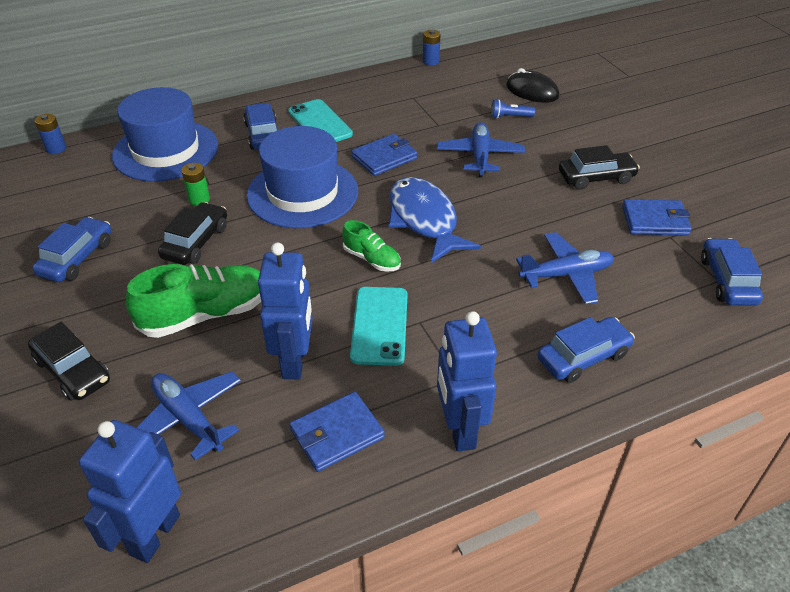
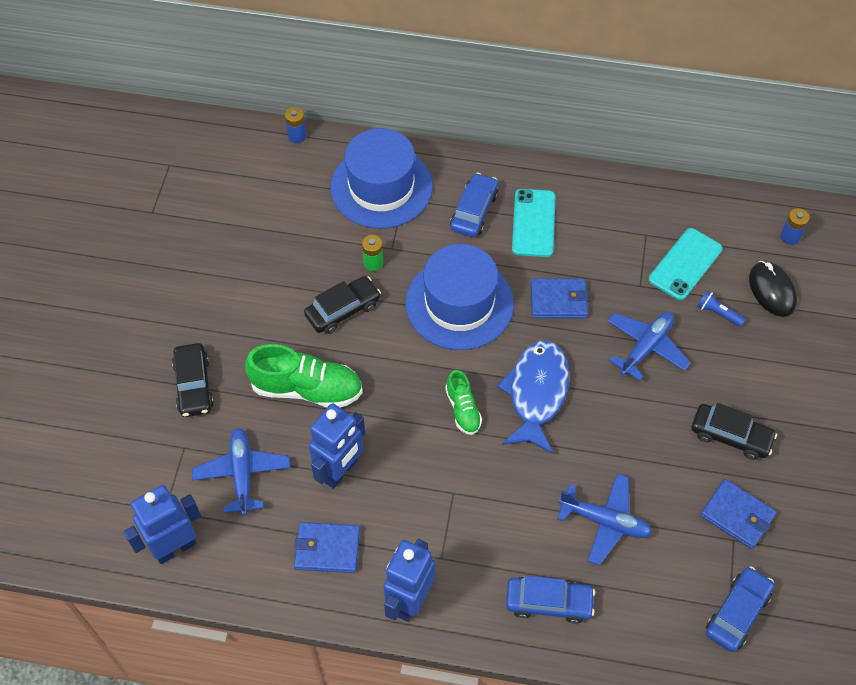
camera: 35 degrees right, 15 degrees up
blue car [32,217,111,282] -> none
turquoise phone [350,287,408,366] -> turquoise phone moved to [649,228,723,300]
blue battery [423,30,441,65] -> blue battery moved to [780,208,809,245]

